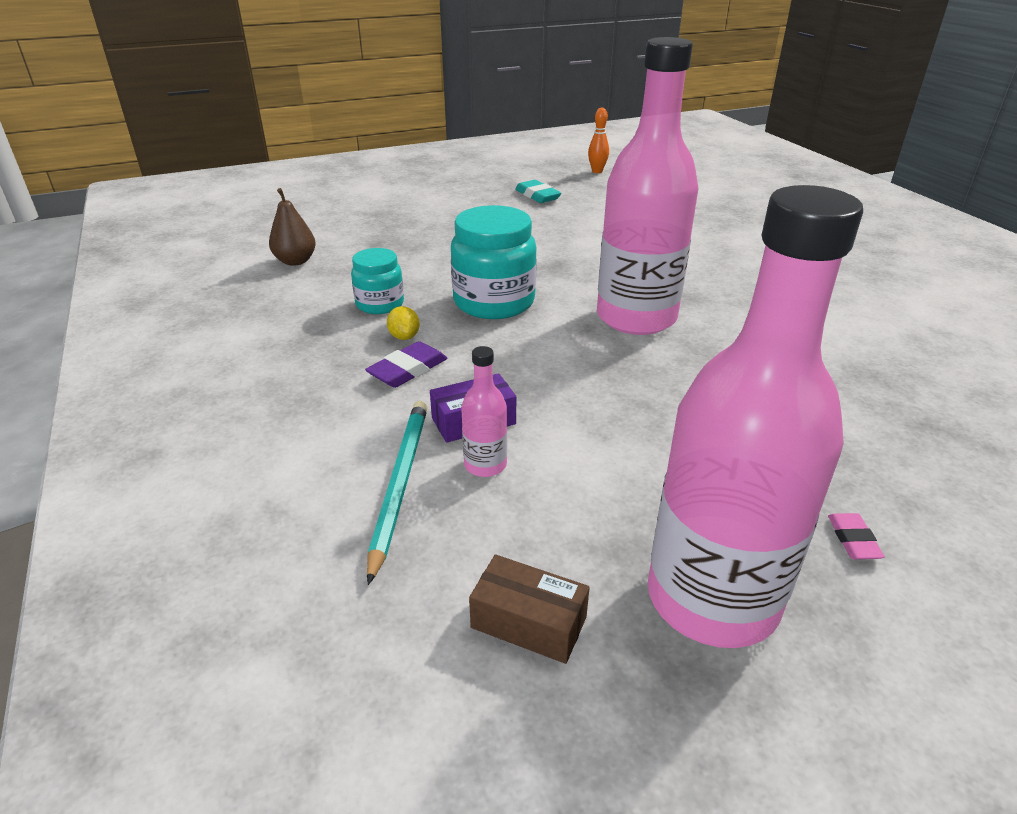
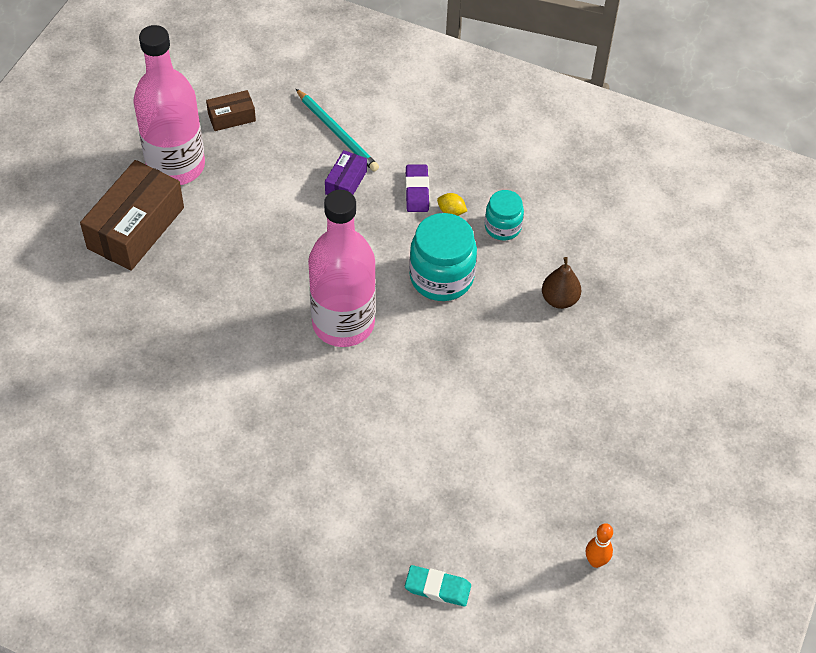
camera: 135 degrees right, 20 degrees up
brown pear [269,188,316,266] -> brown pear moved to [542,257,581,309]
pink bottle [461,346,507,477] -> none
turquoise eraser [515,180,561,203] -> turquoise eraser moved to [405,565,471,607]
pink eraser [828,513,885,559] -> brown box [80,160,184,271]

